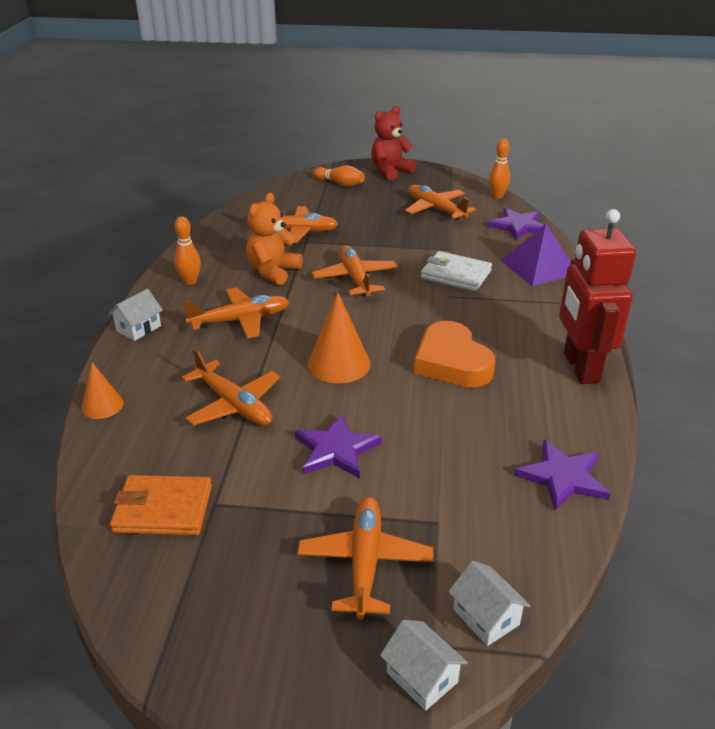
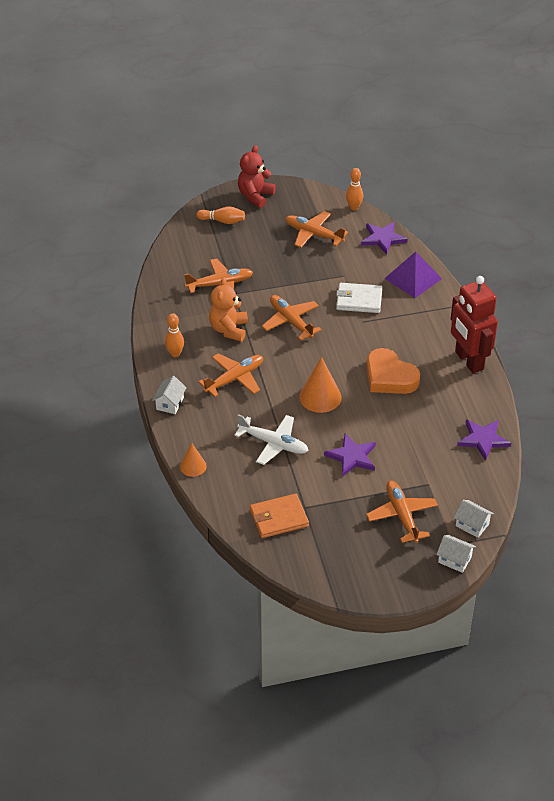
camera: 20 degrees left, 10 degrees up
orange plane [181,349,280,426] -> white plane [234,414,309,465]

